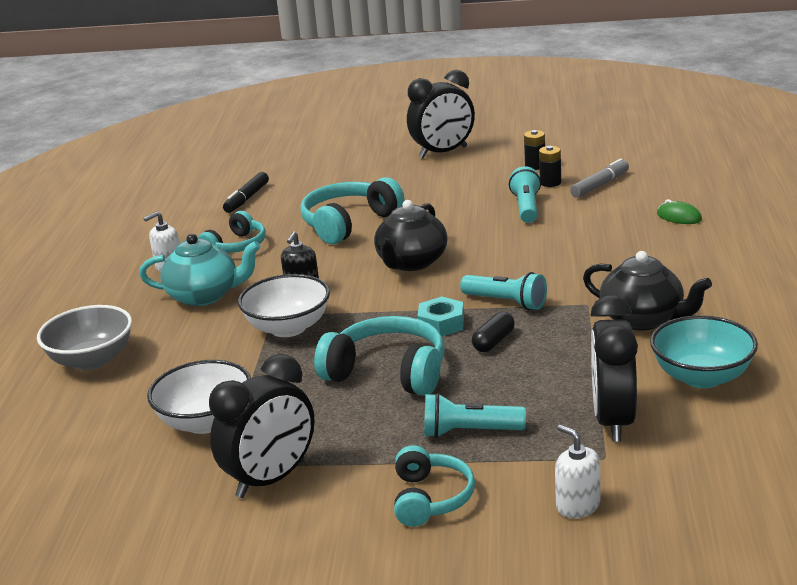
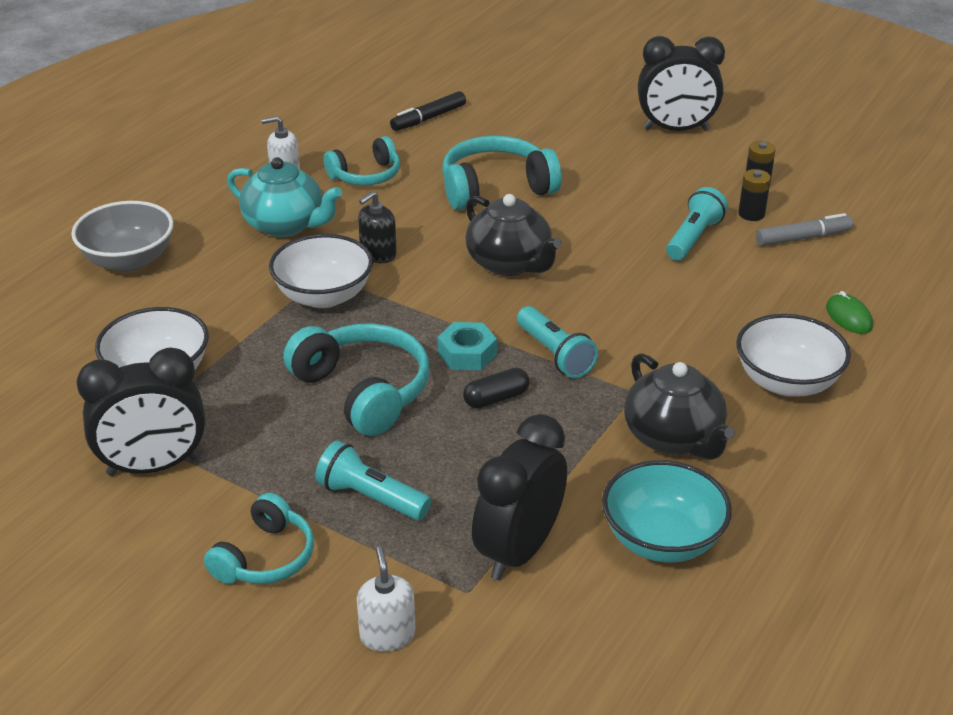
camera: 25 degrees right, 10 degrees up
black teapot [374,200,448,271] -> black teapot turned 90 degrees counterclockwise [465,194,562,276]
none -> white bowl [736,314,851,397]

